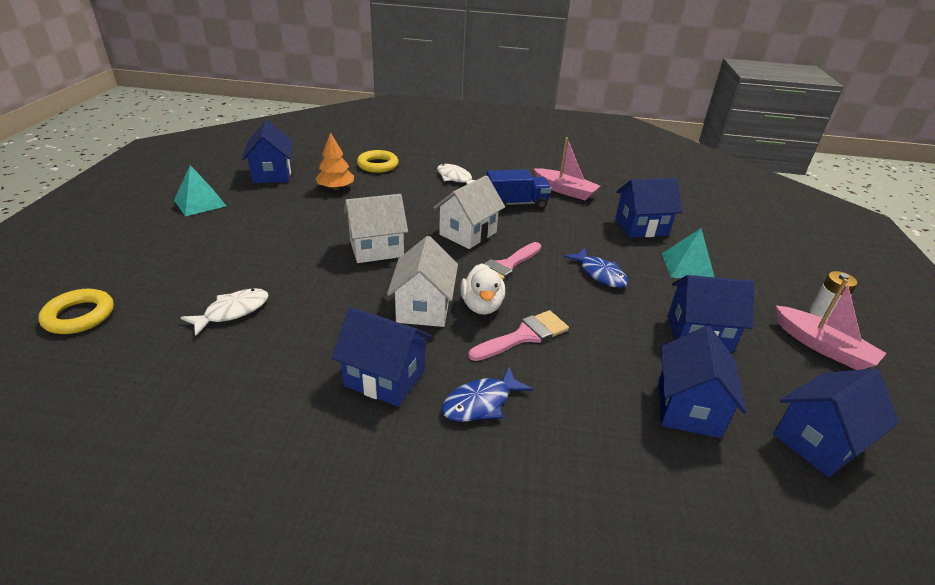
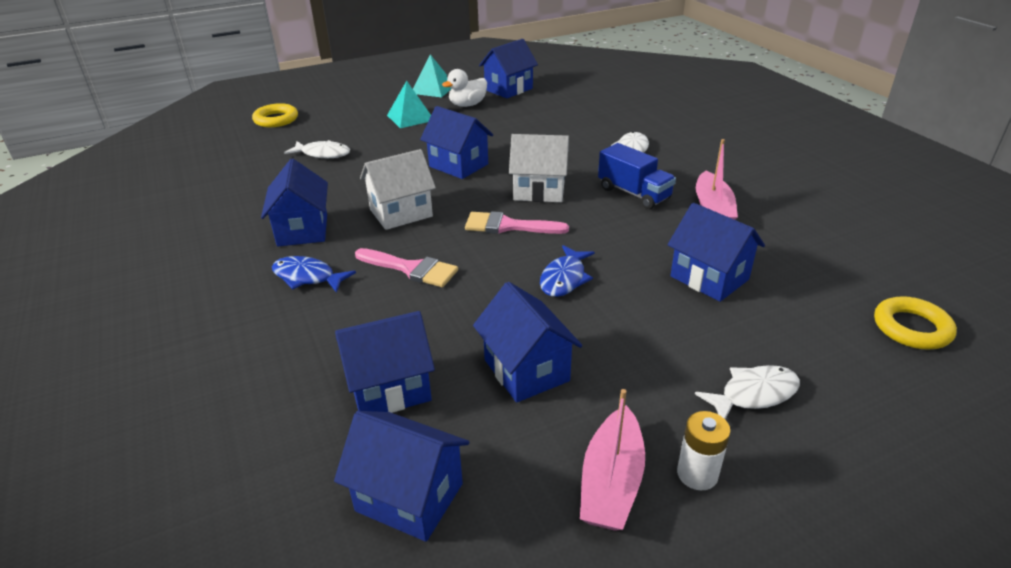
camera: 60 degrees right, 0 degrees up
orange tree [315,132,354,190] -> none
white house [344,194,408,263] -> blue house [420,106,493,179]
yellow ring [357,150,398,173] -> yellow ring moved to [874,296,957,350]
white duck [461,263,505,315] -> white duck moved to [442,69,487,107]
turquoise pyramid [662,228,714,278] -> turquoise pyramid moved to [387,81,431,128]
none -> white fish [695,365,800,419]

